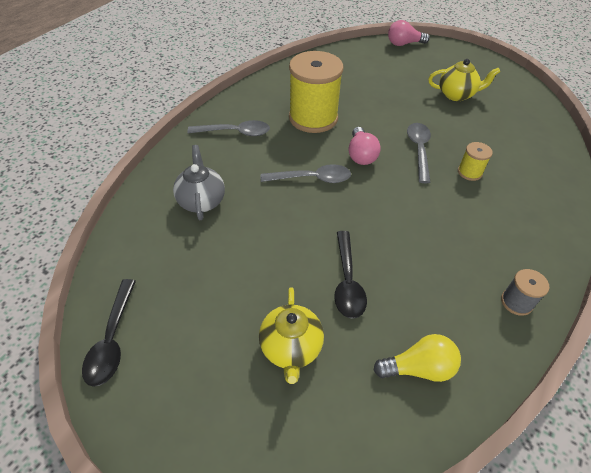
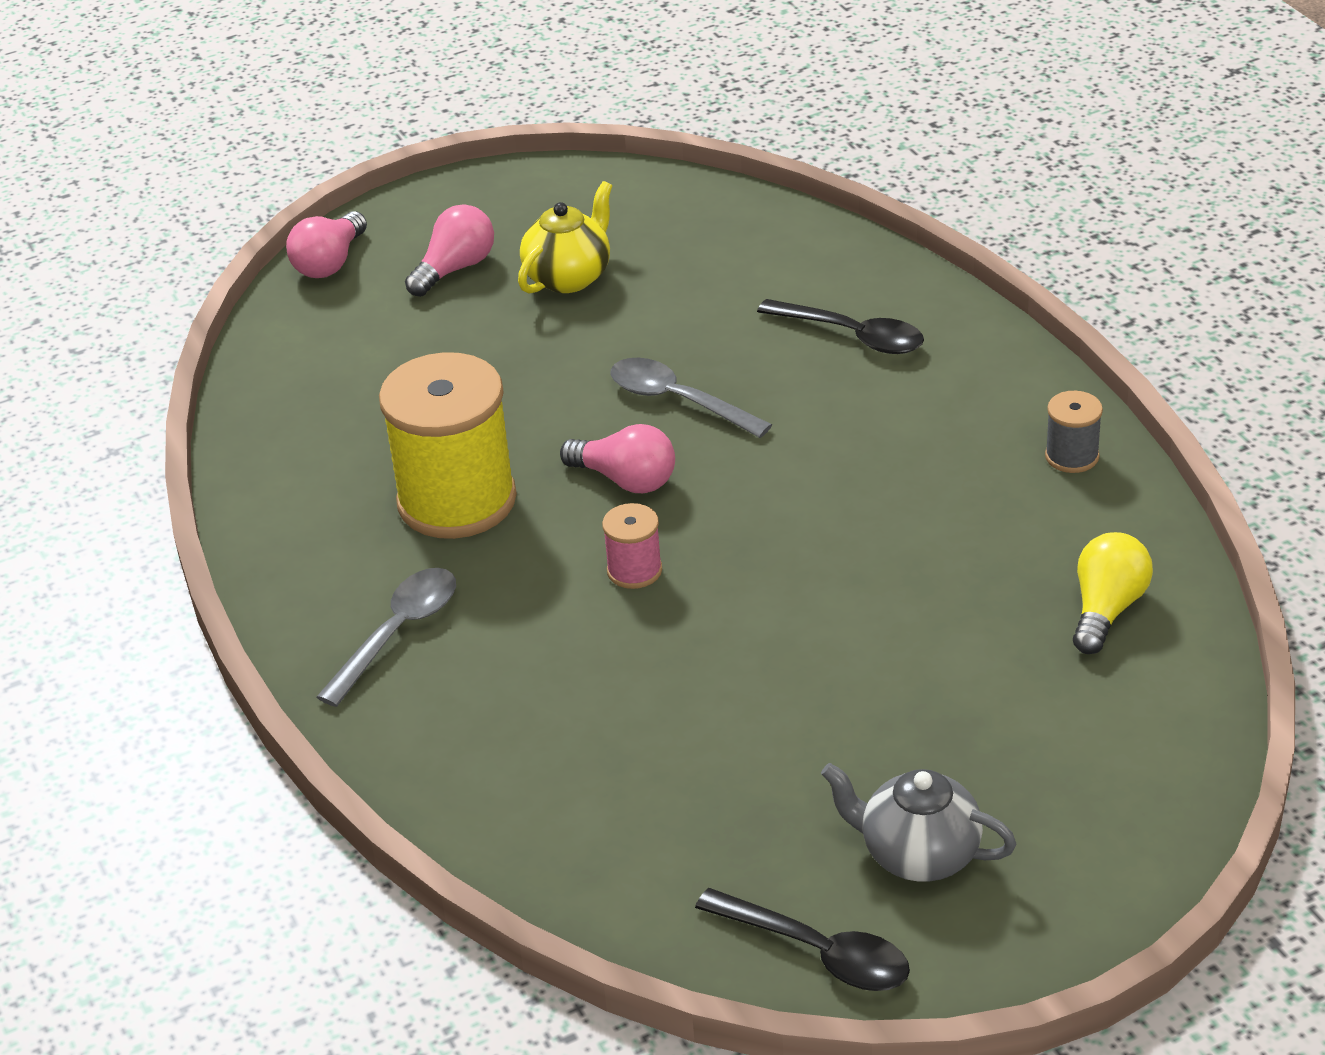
camera: 55 degrees left, 10 degrees down
grey teapot [173,145,225,220] -> grey teapot moved to [821,763,1016,882]
yellow teapot [259,287,324,384] -> none
grey spoon [261,164,351,183] -> pink spool [602,503,662,589]
black spoon [334,231,367,319] -> black spoon moved to [757,299,924,354]
yellow spool [458,142,493,181] -> none
none -> pink light bulb [405,204,494,297]

